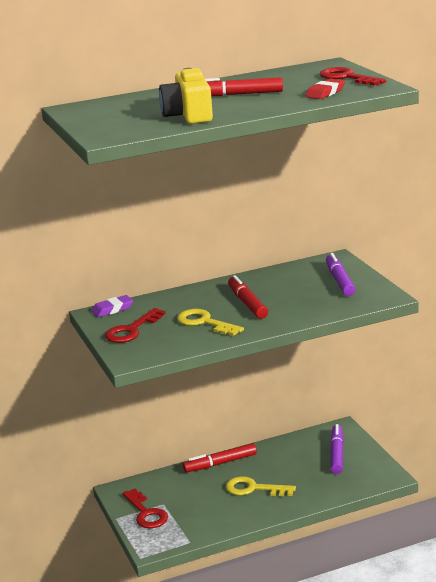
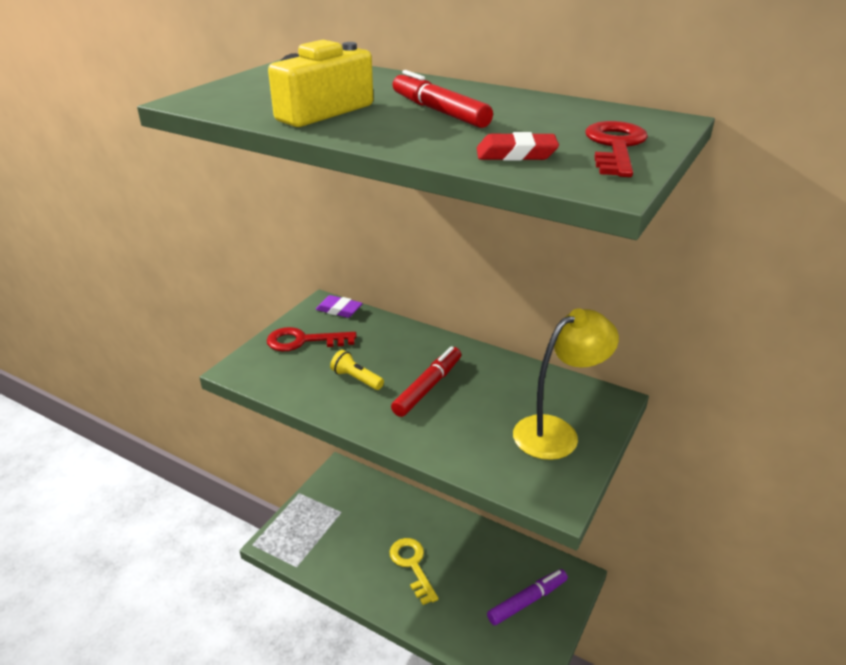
camera: 50 degrees right, 10 degrees up
red key [122,489,168,528] -> none
yellow key [177,309,244,336] -> yellow flashlight [330,350,384,390]
red marker [183,443,257,472] -> none
purple marker [326,253,356,296] -> yellow lamp [513,308,619,460]

